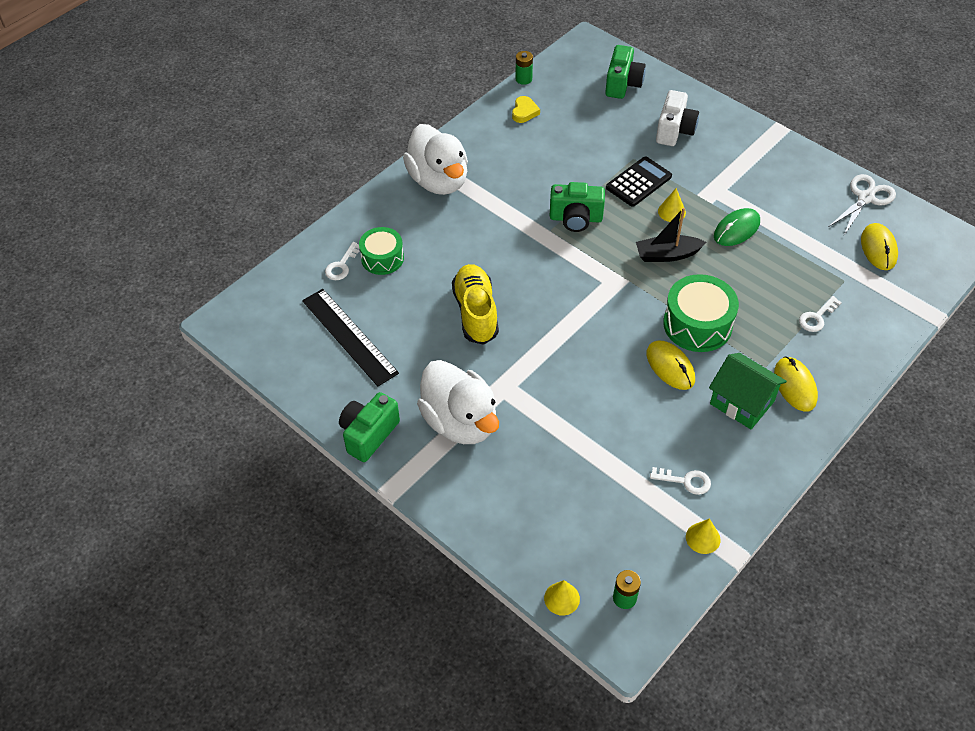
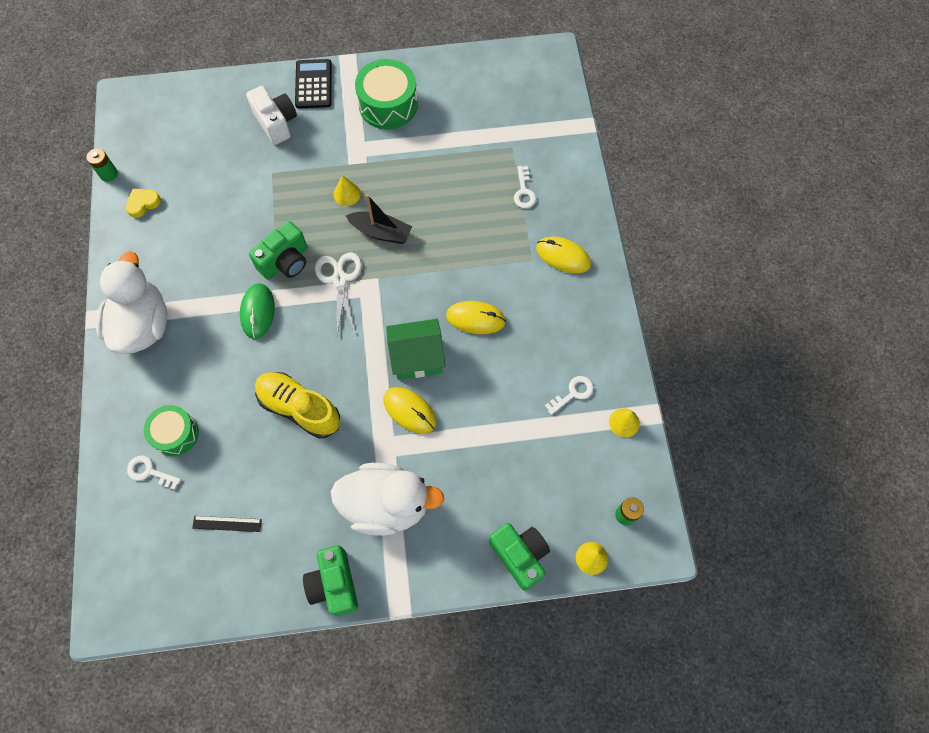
camera: 50 degrees left, 15 degrees up
black ruler [302,289,399,387] -> black ruler [192,516,262,532], size x0.47
white key [325,242,359,280] -> white key turned 135 degrees clockwise [127,456,181,490]
white duck [403,124,468,195] -> white duck turned 105 degrees counterclockwise [96,251,167,354]
yellow heart [512,96,540,123] -> yellow heart turned 90 degrees counterclockwise [125,189,161,218]
green camera [605,45,646,99] -> green camera moved to [489,523,550,591]
black calculator [606,156,672,207] -> black calculator moved to [295,59,332,109]
black boat [636,208,706,262] -> black boat turned 105 degrees counterclockwise [345,194,412,244]
green drum [663,274,739,352] -> green drum moved to [355,59,418,129]
green house [709,353,787,429] -> green house moved to [386,319,446,380]
green mouse [714,208,760,246] -> green mouse moved to [240,283,275,339]
white scissors [828,174,896,235] -> white scissors moved to [315,252,362,335]
yellow mouse [861,223,898,270] -> yellow mouse moved to [383,387,436,434]

